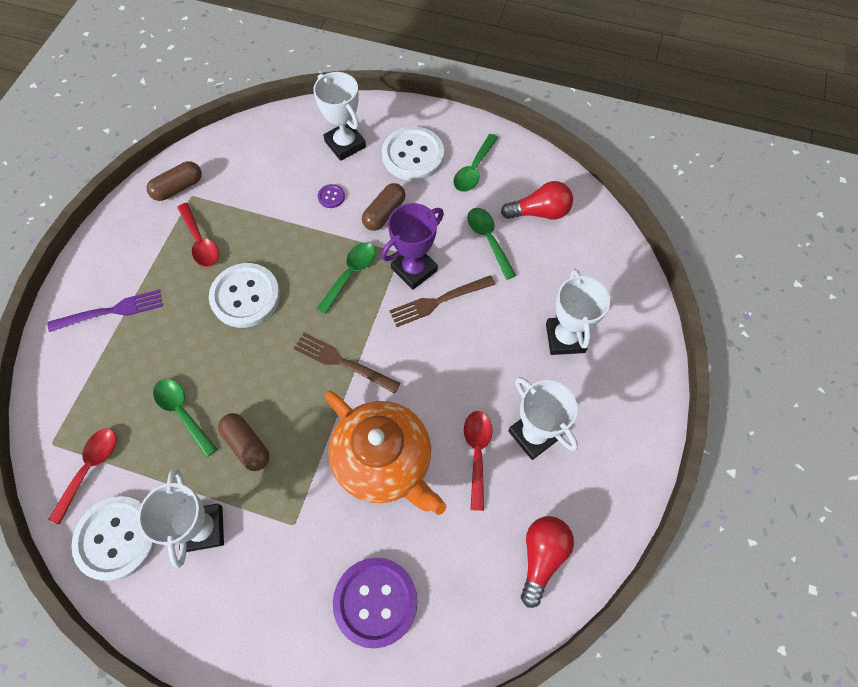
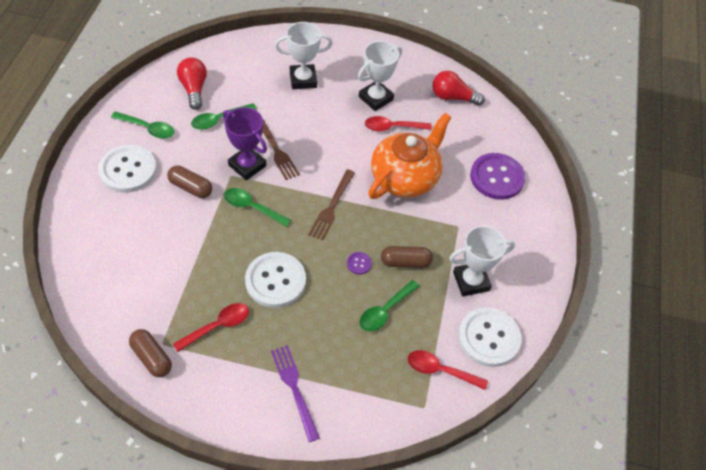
camera: 100 degrees left, 10 degrees down
brown capsule [218,413,269,471] -> brown capsule turned 45 degrees clockwise [381,246,433,268]
white trophy [313,72,366,161] -> none
purple button [318,184,345,208] -> purple button moved to [347,252,372,275]

